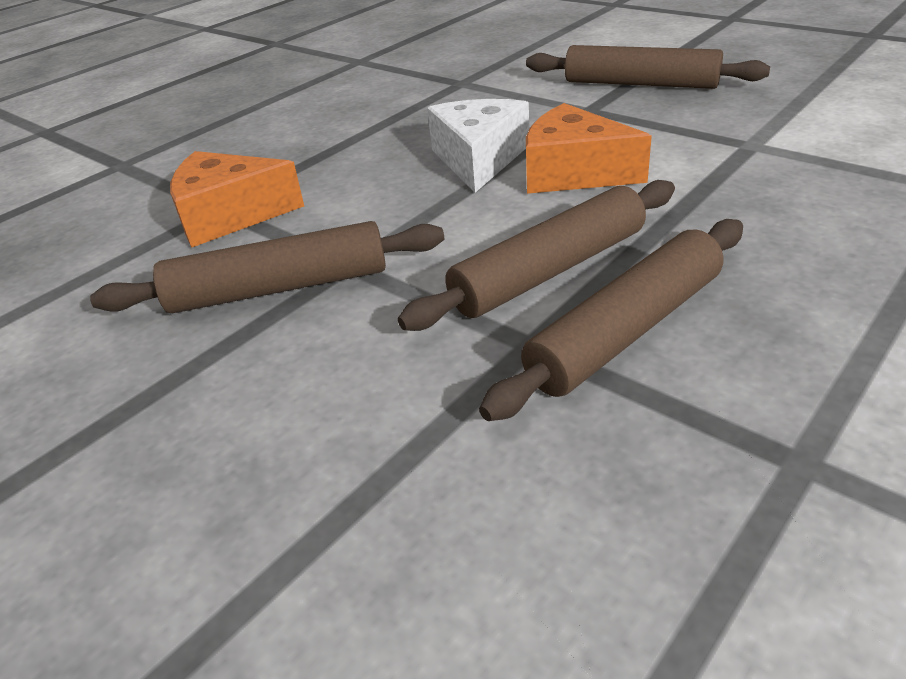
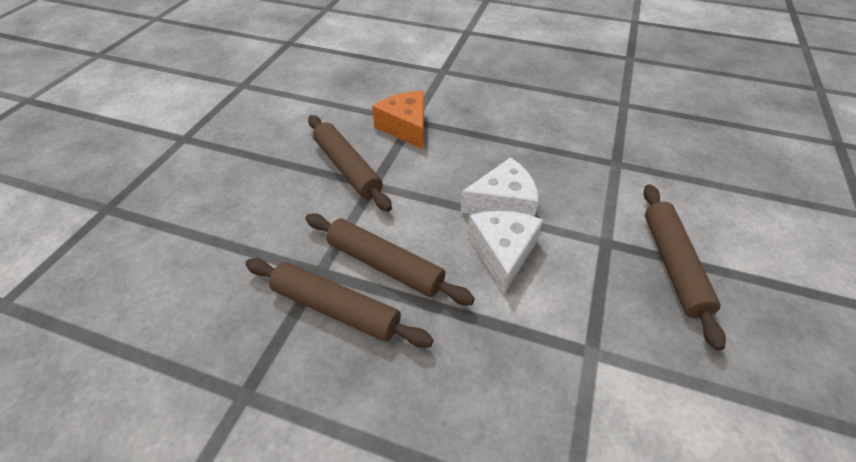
camera: 65 degrees right, 10 degrees up
orange cheese [526,103,652,194] -> white cheese [468,211,543,294]

